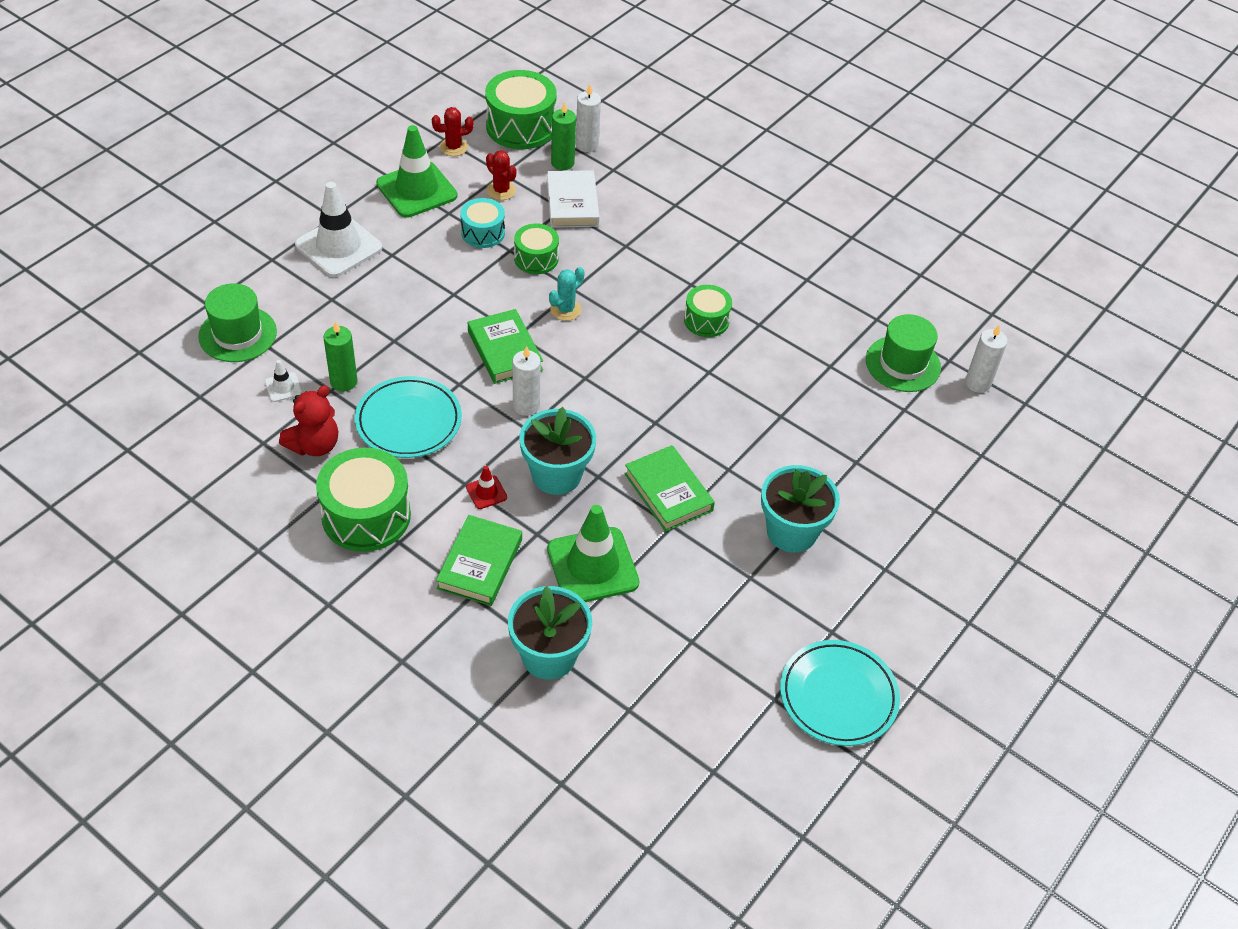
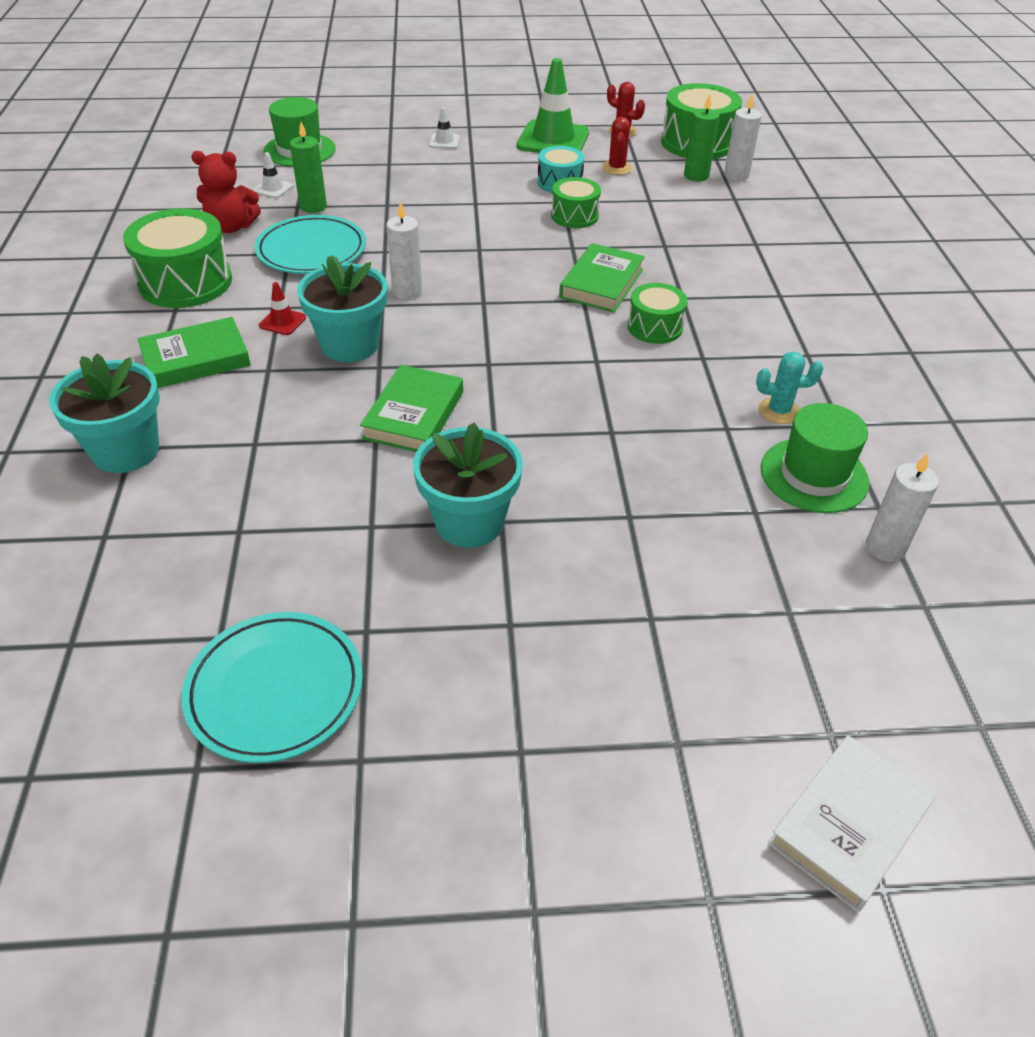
camera: 50 degrees right, 5 degrees down
white traffic cone [295,182,382,277] -> white traffic cone [429,107,460,149], size x0.44
green book [468,309,543,384] -> green book moved to [559,243,645,313]
white book [547,170,599,228] -> white book moved to [768,735,936,912]
green traffic cone [547,505,639,602] -> none
turquoise cactus [549,267,585,321] -> turquoise cactus moved to [756,351,823,424]

